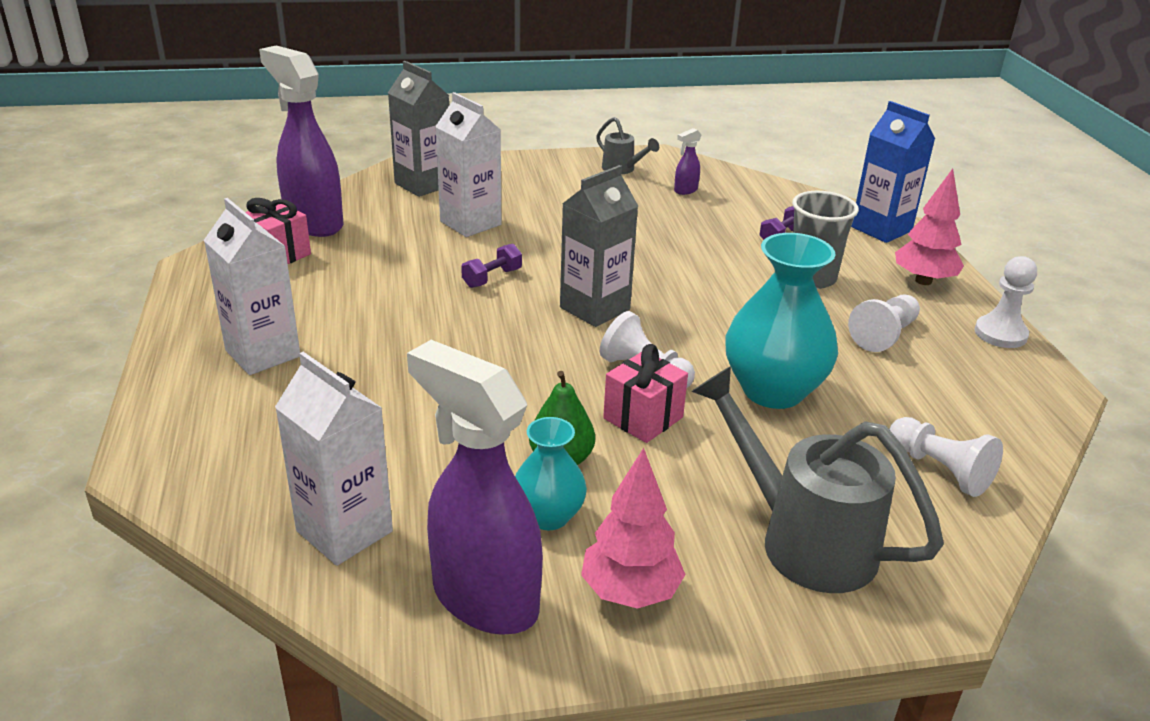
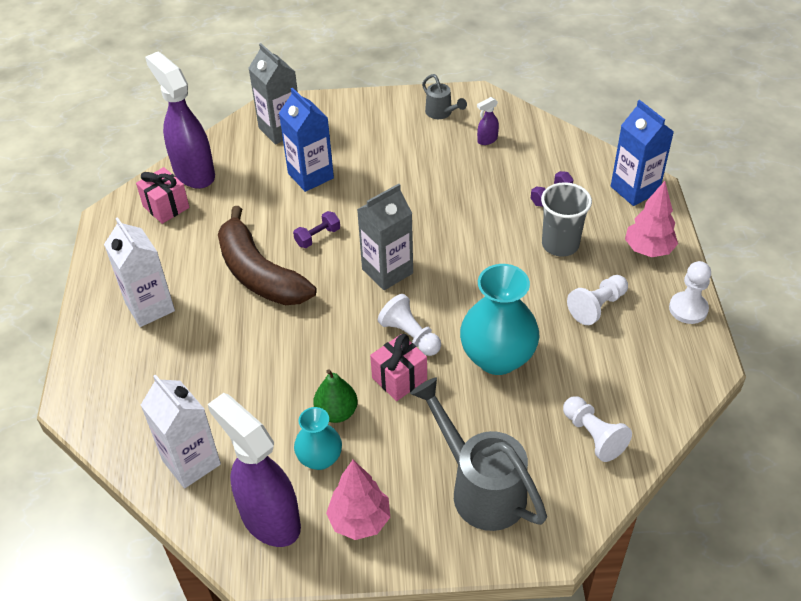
camera: 10 degrees right, 15 degrees up
white carton [435,92,501,237] -> blue carton [279,88,334,192]
none -> brown banana [218,206,316,305]

